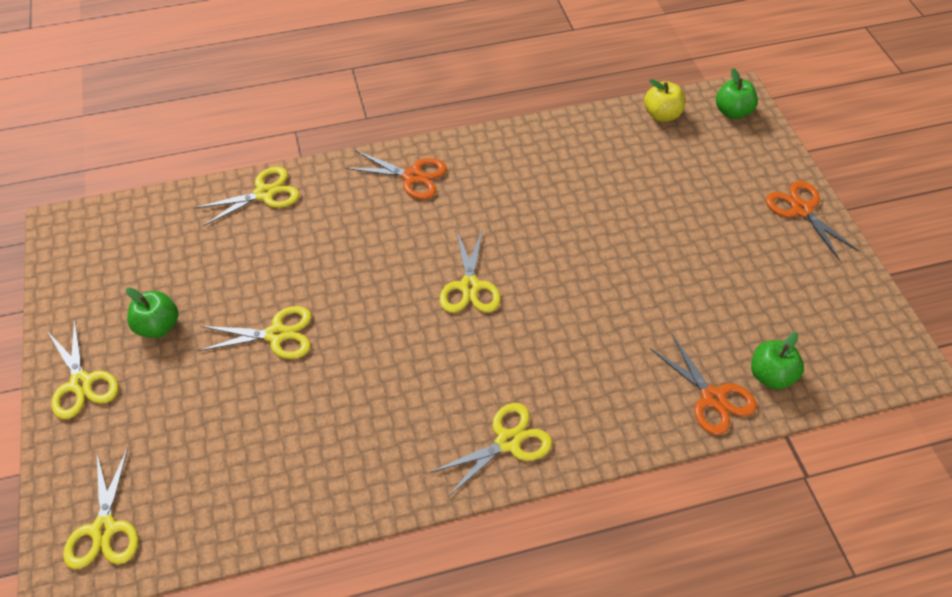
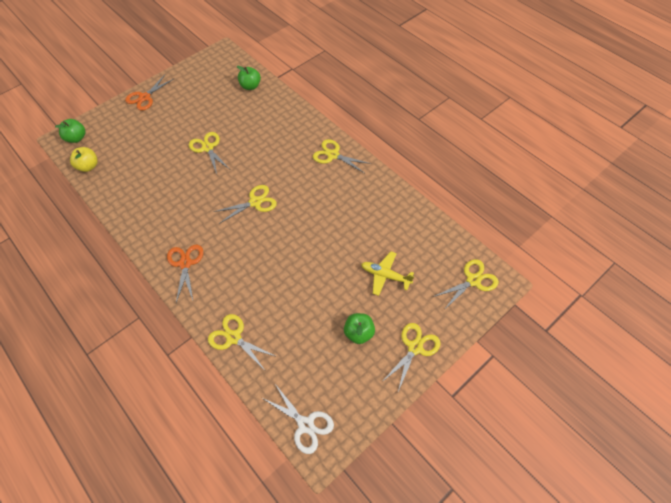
camera: 115 degrees left, 5 degrees up
yellow scissors [198,306,311,359] -> yellow scissors moved to [189,132,229,174]
orange scissors [650,334,757,435] -> none
none -> white scissors [262,384,334,454]
none -> yellow plane [361,251,414,296]

